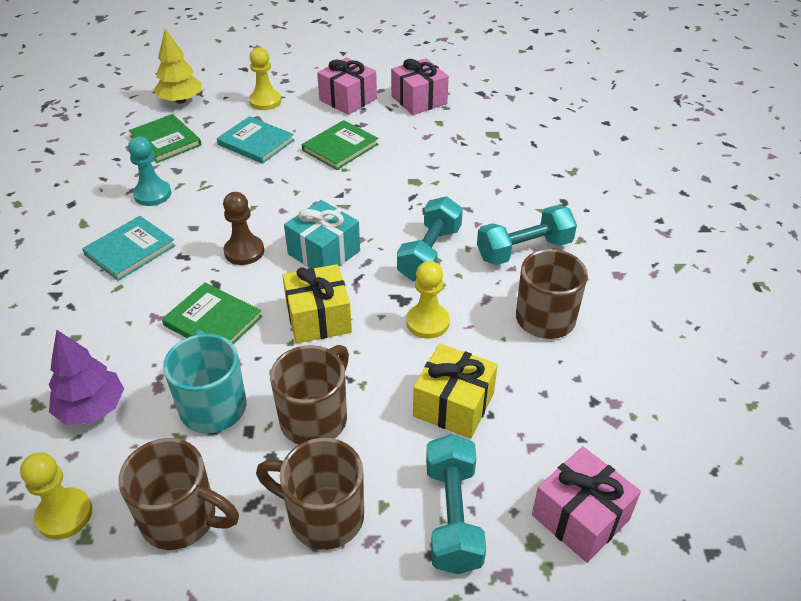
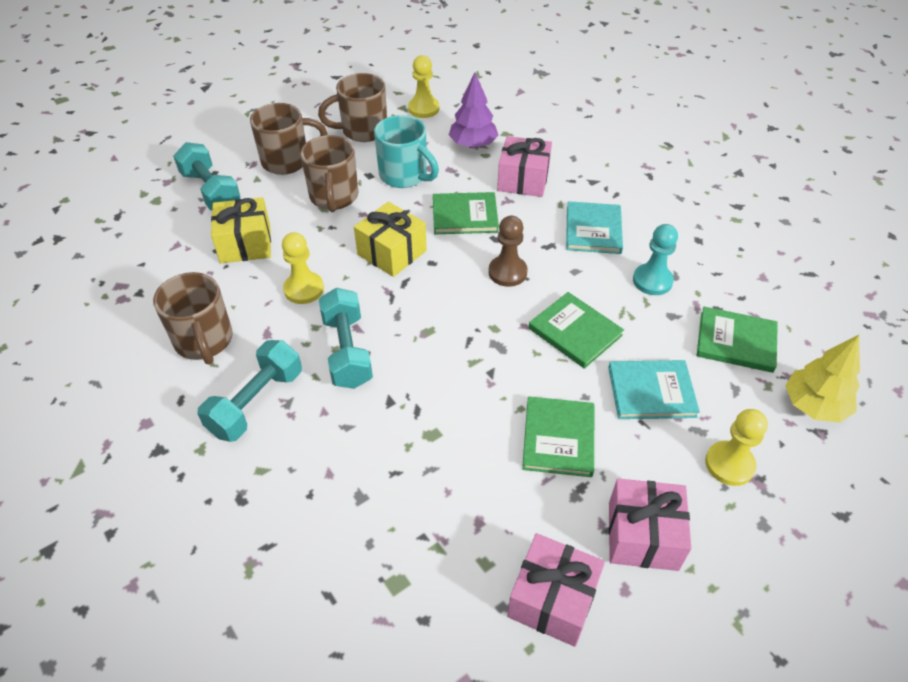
camera: 145 degrees right, 5 degrees up
turquoise gift [284,200,360,268] -> none
pink gift [532,446,641,563] -> pink gift moved to [497,136,552,197]
none -> green book [529,292,624,369]

